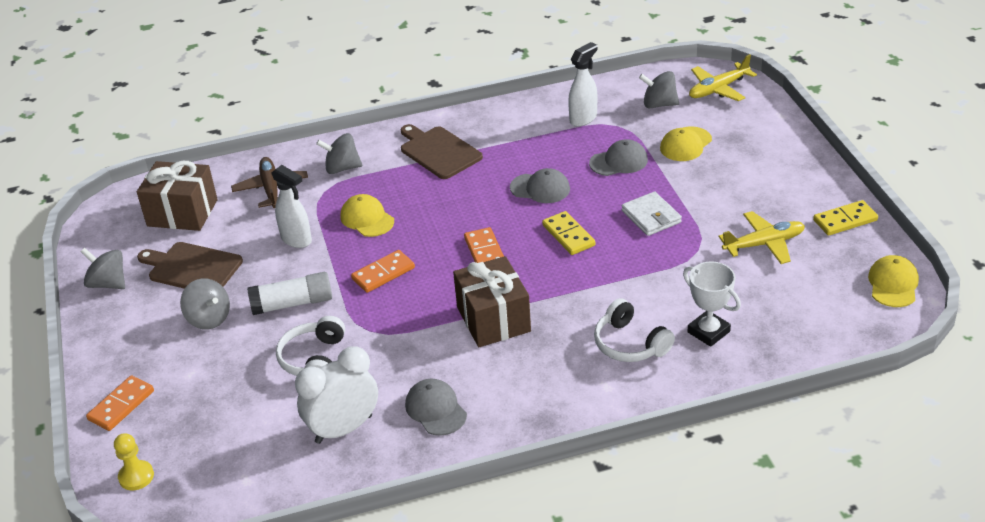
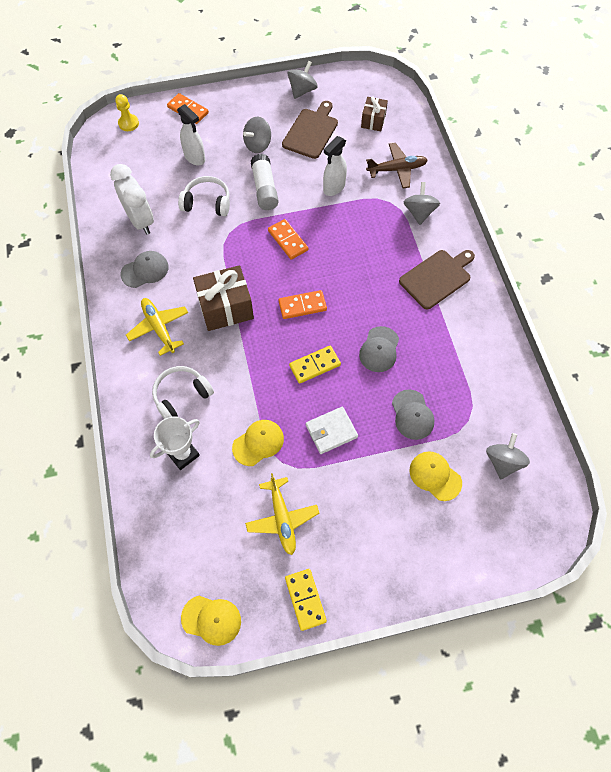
camera: 90 degrees right, 25 degrees up
brown gift [137,161,218,231] -> brown gift [361,96,388,131], size x0.58
yellow cap [341,194,394,237] -> yellow cap moved to [232,420,284,466]
white spray bottle [568,42,598,127] -> white spray bottle moved to [177,104,206,165]
yellow plane [689,54,757,101] -> yellow plane moved to [126,298,188,356]

